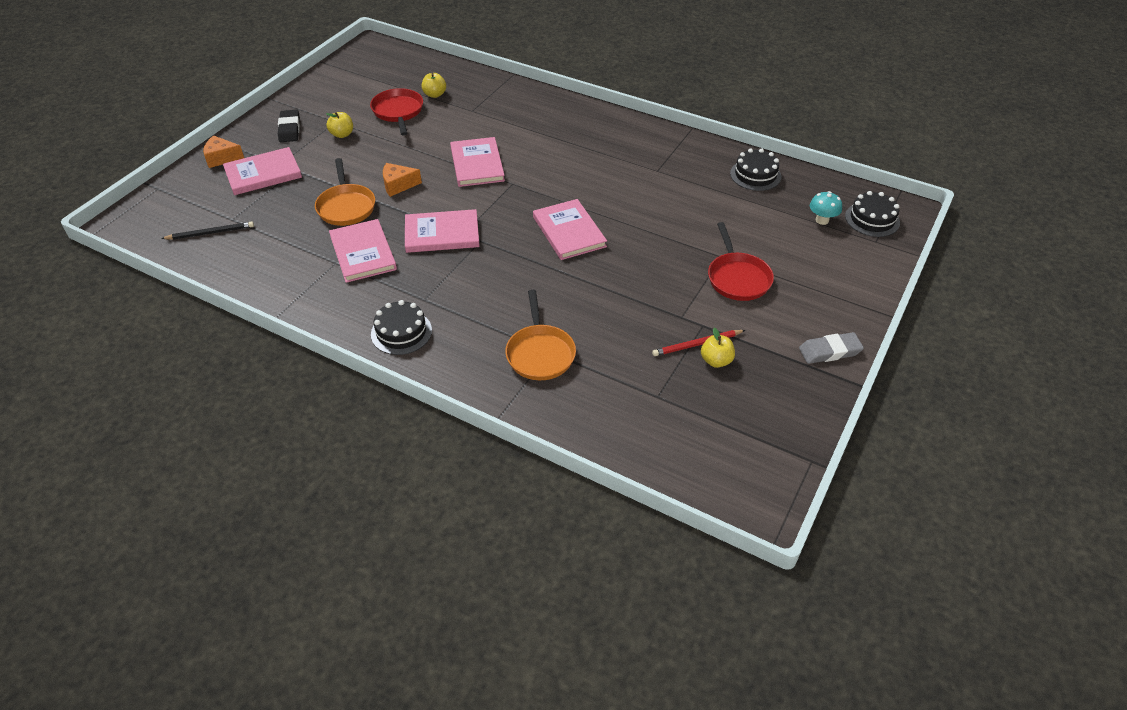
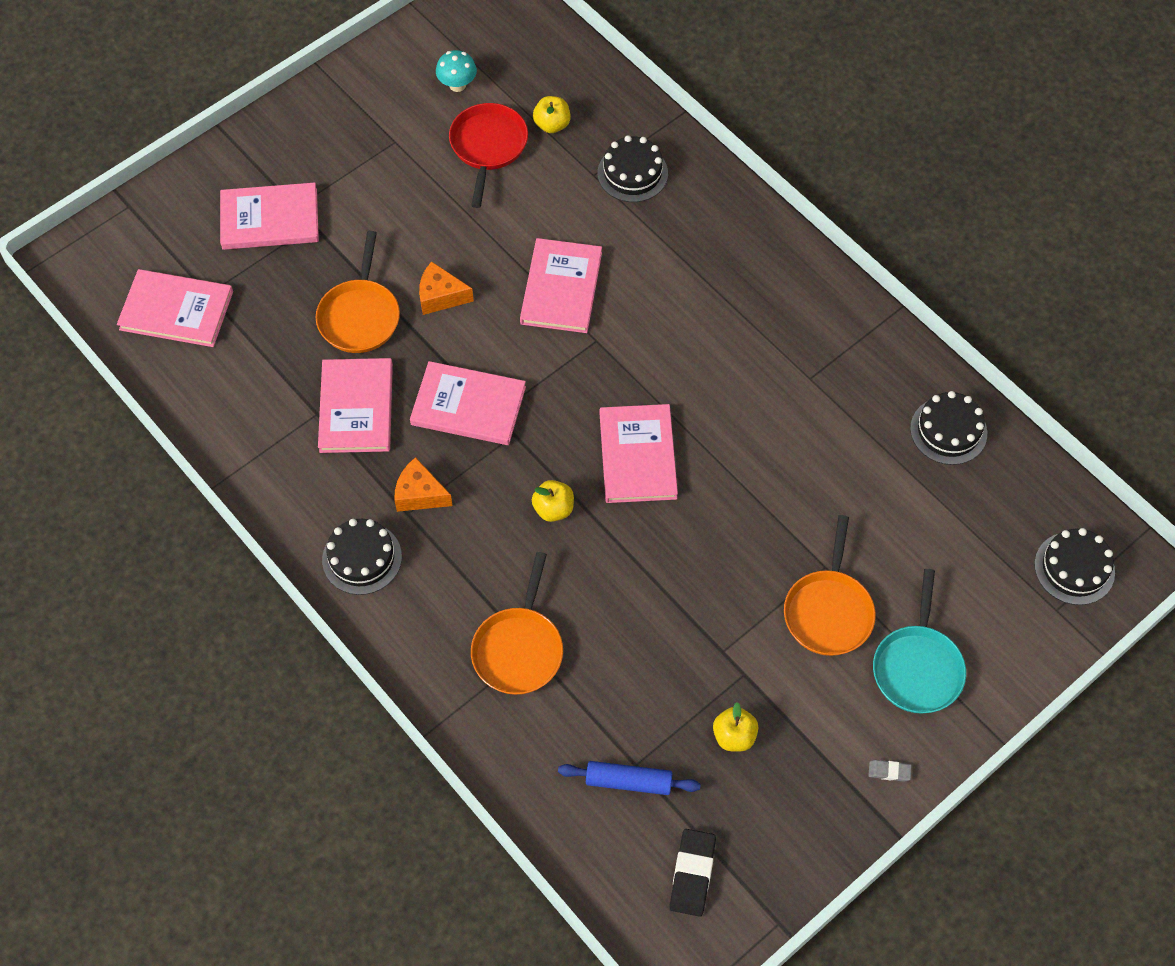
camera: 20 degrees right, 15 degrees up
black pencil [161,222,254,240] -> pink book [117,269,233,347]
orange cheese [203,135,244,168] -> orange cheese moved to [394,457,453,512]
black eraser [278,110,300,142] -> black eraser moved to [669,829,716,917]
yellow apple [326,112,353,138] -> yellow apple moved to [532,480,574,522]
red pencil [652,330,745,356] -> none
red pan [708,222,774,301] -> orange pan [784,515,876,656]
grey eraser [799,332,864,364] -> grey eraser [868,760,911,782], size x0.52
turquoise mushroom [810,191,842,225] -> turquoise mushroom moved to [436,50,477,92]
none -> blue rolling pin [558,761,701,795]
none -> black cake [598,135,668,202]
none -> turquoise pan [873,569,966,714]

